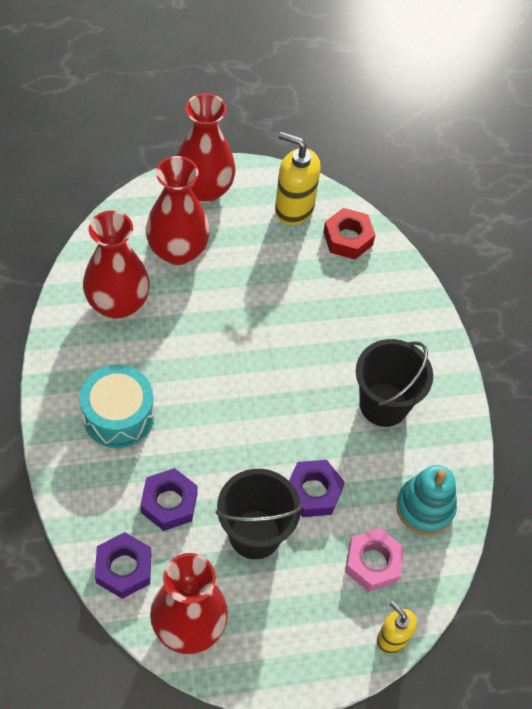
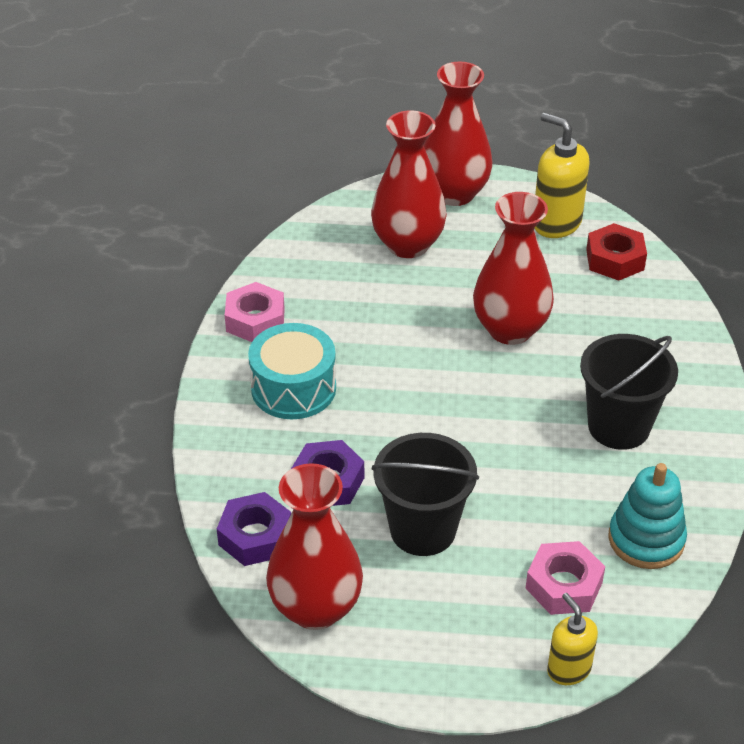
camera: 20 degrees right, 15 degrees down
red vase [83,211,150,319] -> red vase moved to [473,192,554,345]
purple nut [289,460,345,517] -> none
none -> pink nut [225,282,285,342]

